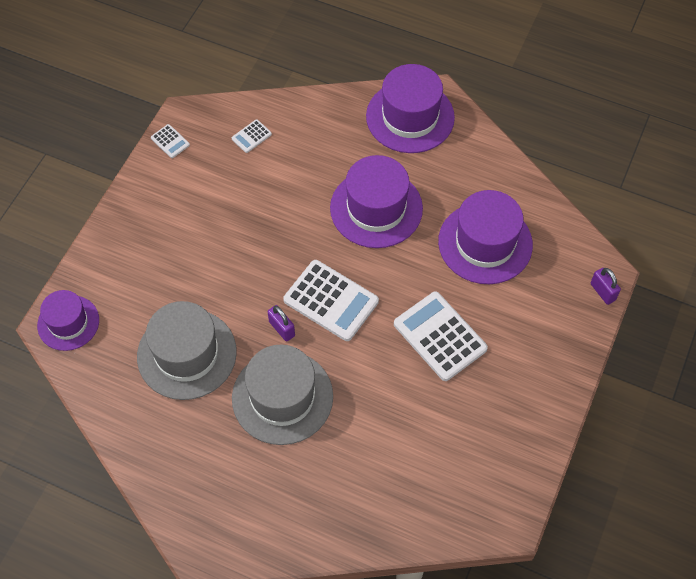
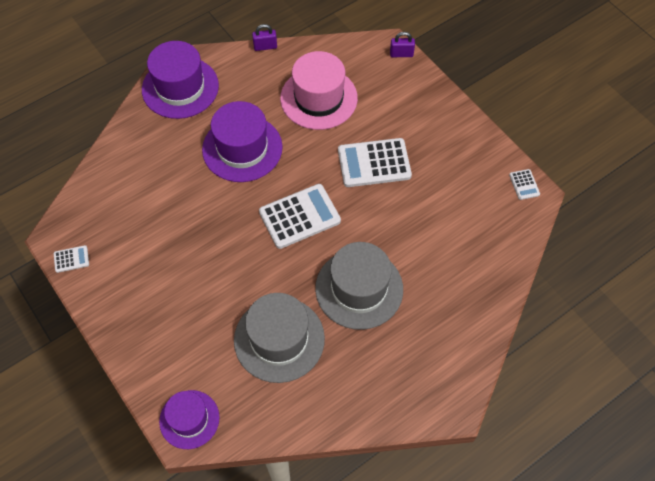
camera: 60 degrees left, 0 degrees up
white calculator [232,119,272,153] -> white calculator moved to [509,169,540,200]
purple padlock [268,305,295,342] -> purple padlock moved to [252,24,277,51]
purple hat [438,190,533,284] -> pink hat [280,51,358,130]

